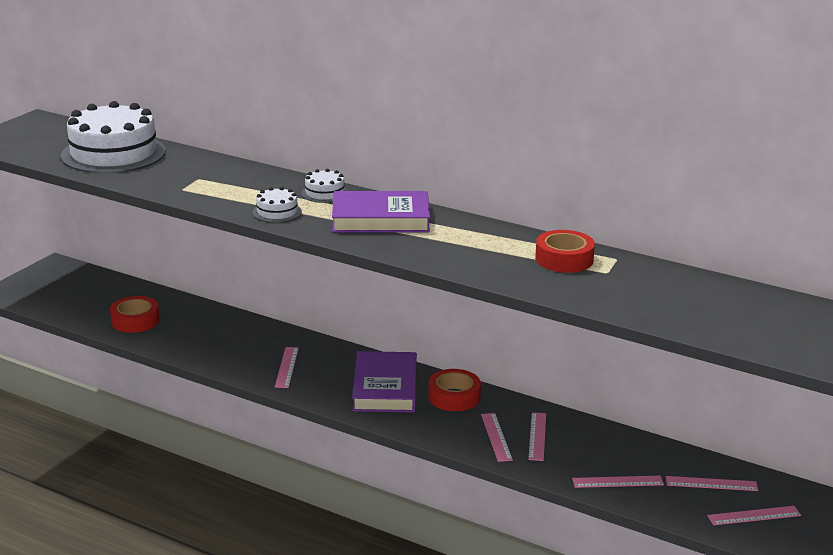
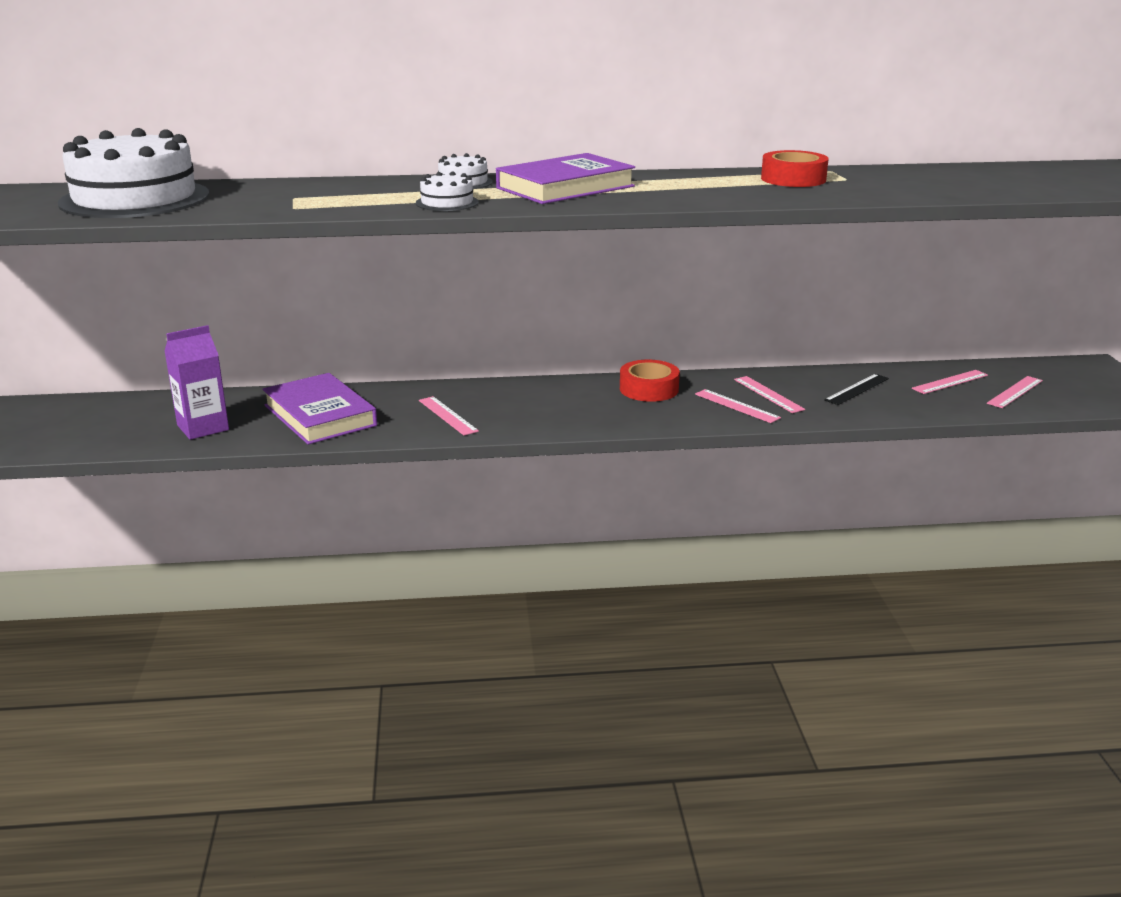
camera: 35 degrees left, 0 degrees up
red tape [110,296,159,333] -> purple carton [164,325,229,440]
purple book [352,351,417,412] -> purple book moved to [262,373,377,444]
pink ruler [572,476,664,488] -> none
none -> black ruler [824,374,889,405]

